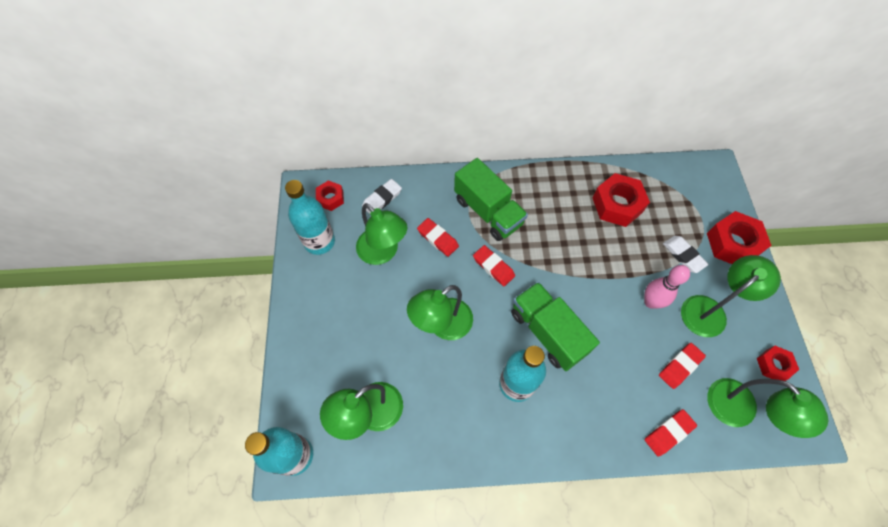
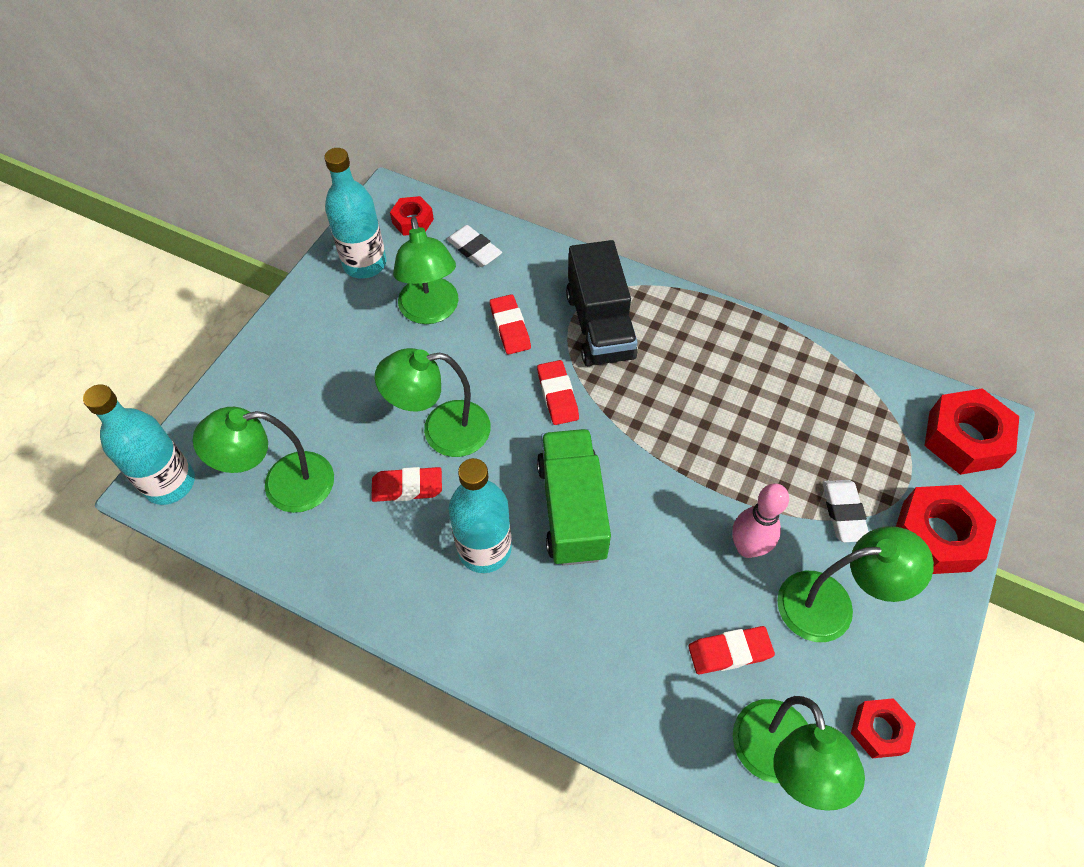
camera: 30 degrees right, 5 degrees down
white eraser [362,179,402,214] -> white eraser turned 60 degrees clockwise [446,225,502,267]
green truck [454,158,528,241] -> black truck [566,240,638,366]
red nut [592,173,650,227] -> red nut moved to [924,388,1019,475]
red eraser [644,409,697,456] -> red eraser moved to [371,467,442,502]

